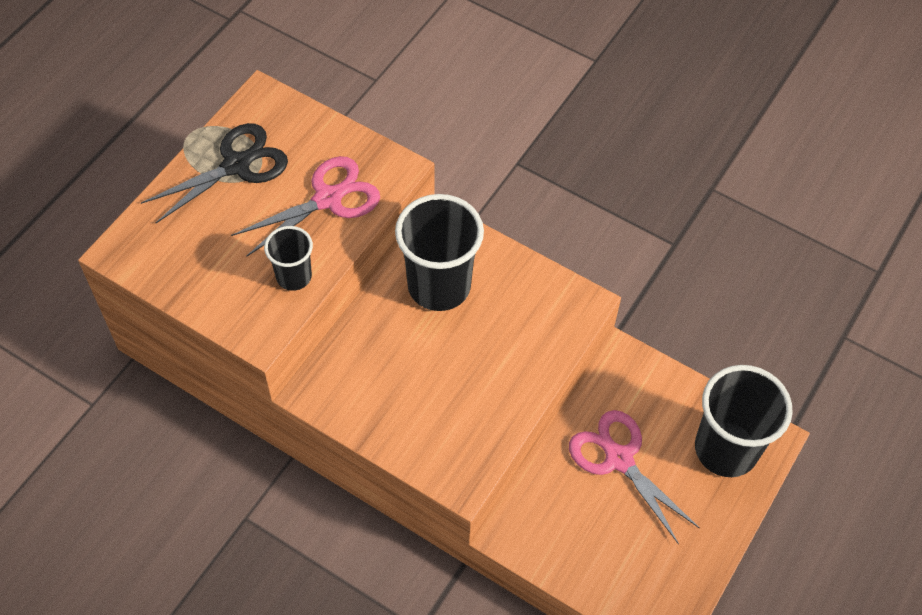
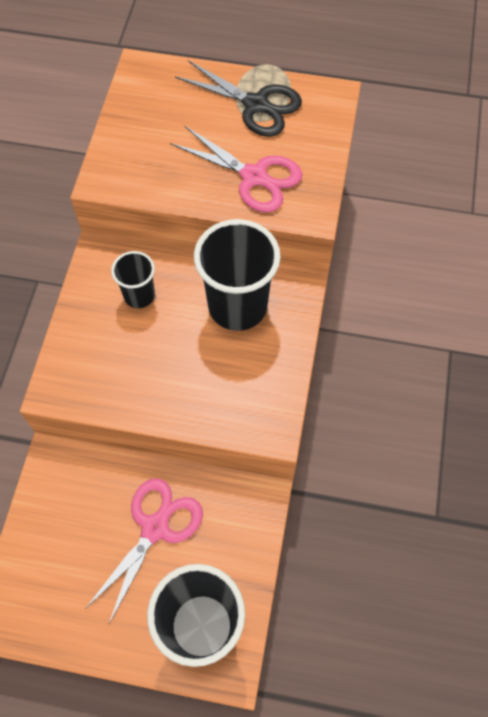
camera: 70 degrees right, 5 degrees up
black cup [264,226,313,291] -> black cup moved to [111,251,155,308]

